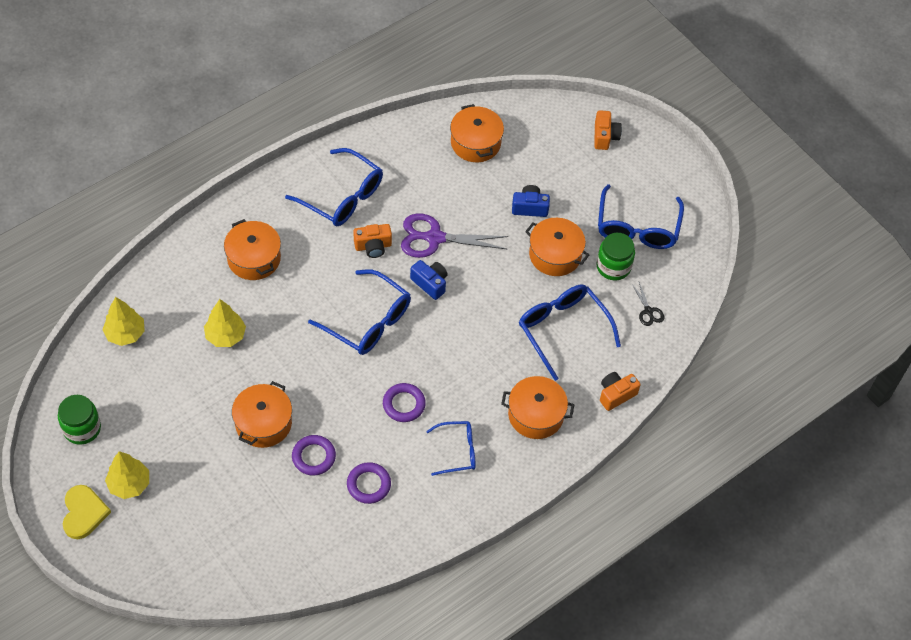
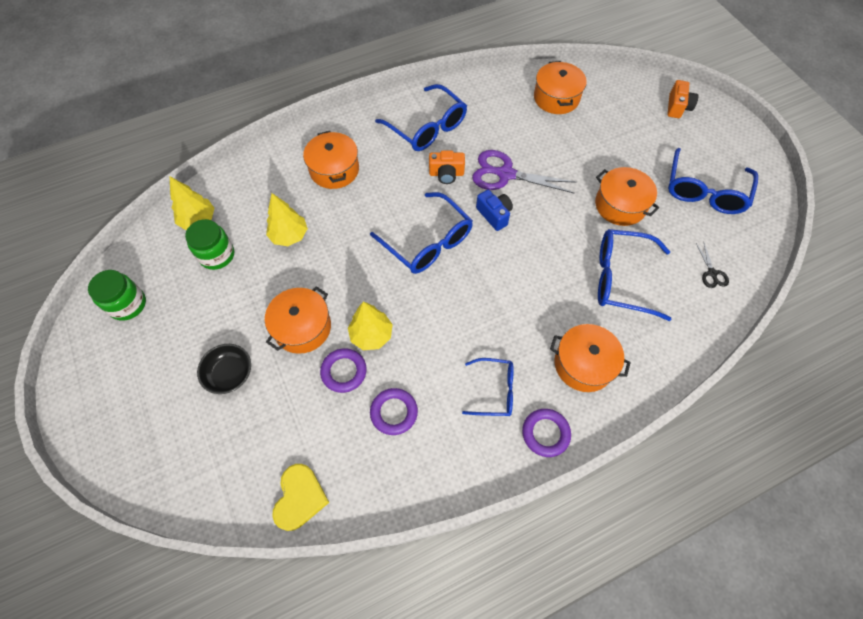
camera: 15 degrees right, 5 degrees up
yellow heart [63,485,111,539] -> yellow heart moved to [272,464,330,531]
yellow tree [105,451,149,499] -> yellow tree moved to [348,302,393,350]
purple ring [383,383,426,422] -> purple ring moved to [522,409,571,457]
blue camera [512,185,550,217] -> none
blue glasses [519,285,621,381] -> blue glasses turned 60 degrees counterclockwise [598,229,672,321]
green jar [596,233,635,280] -> green jar moved to [185,219,234,270]
orange camera [600,372,641,411] -> none
none -> black bowl [197,344,251,394]

